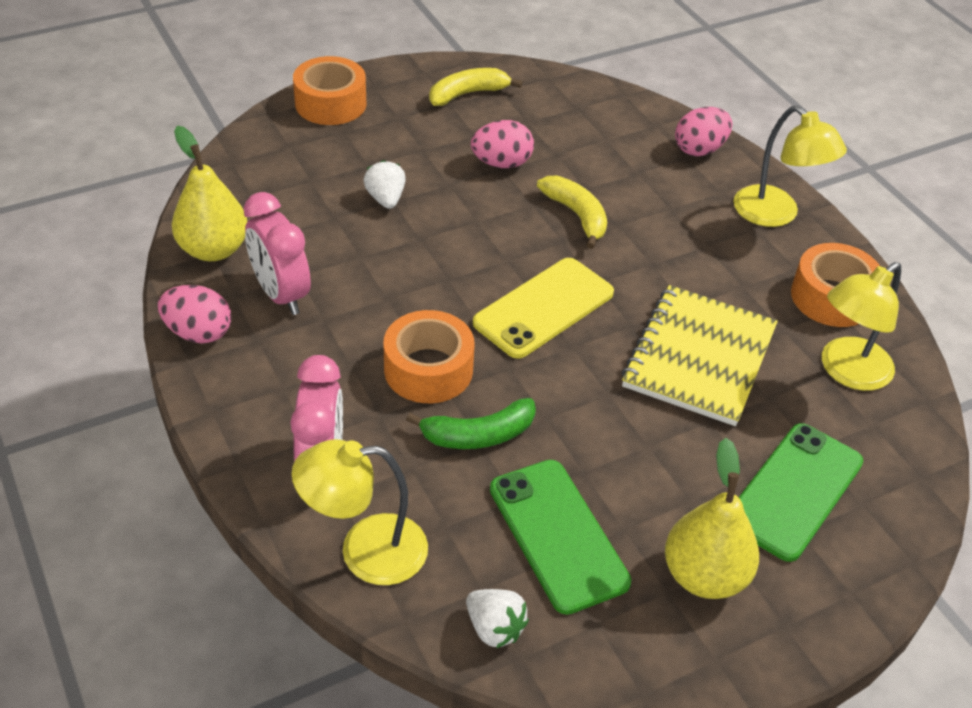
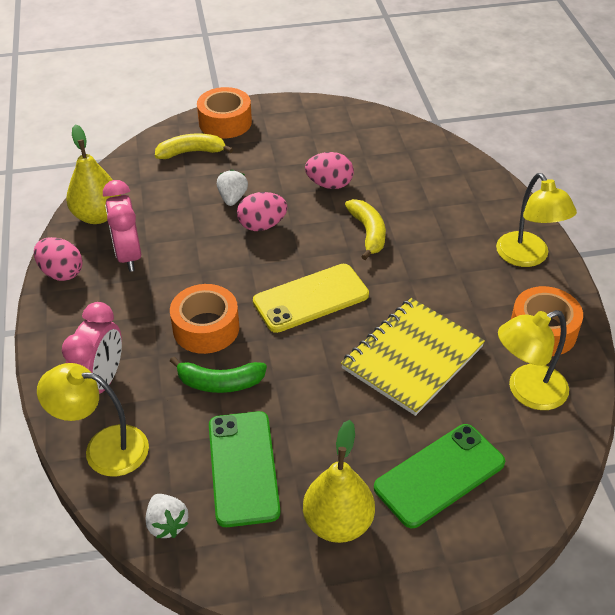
camera: 20 degrees right, 0 degrees up
yellow banana [429,68,523,106] -> yellow banana moved to [155,134,233,159]
pink egg [675,107,733,156] -> pink egg moved to [237,192,287,231]

